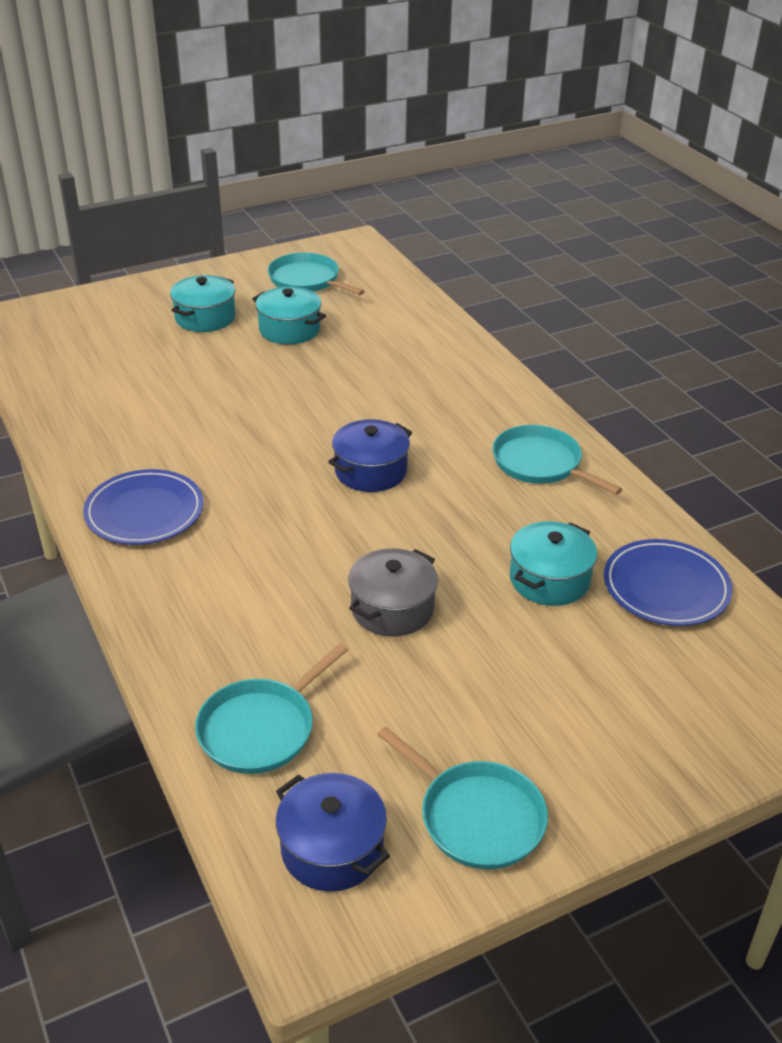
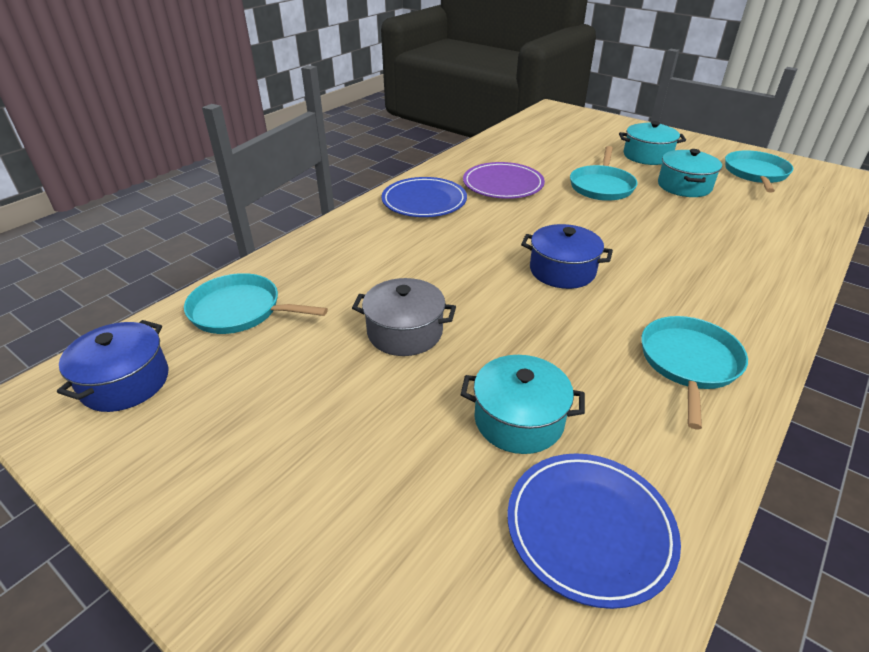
camera: 65 degrees right, 0 degrees up
turquoise pan [377,727,548,869] -> turquoise pan moved to [570,146,638,201]
none -> purple plate [463,162,545,199]

